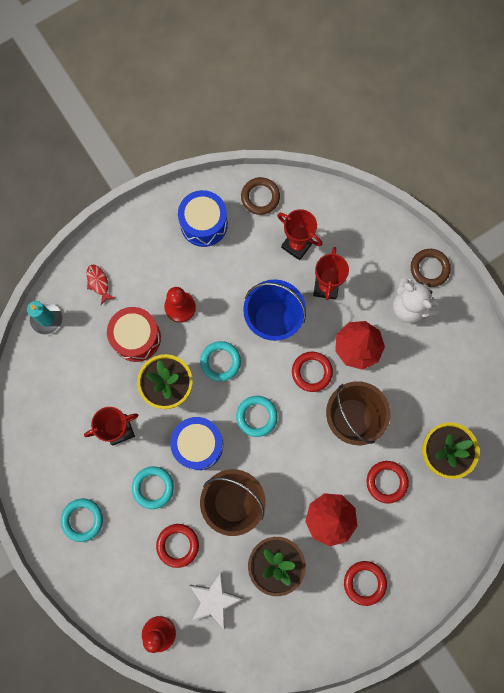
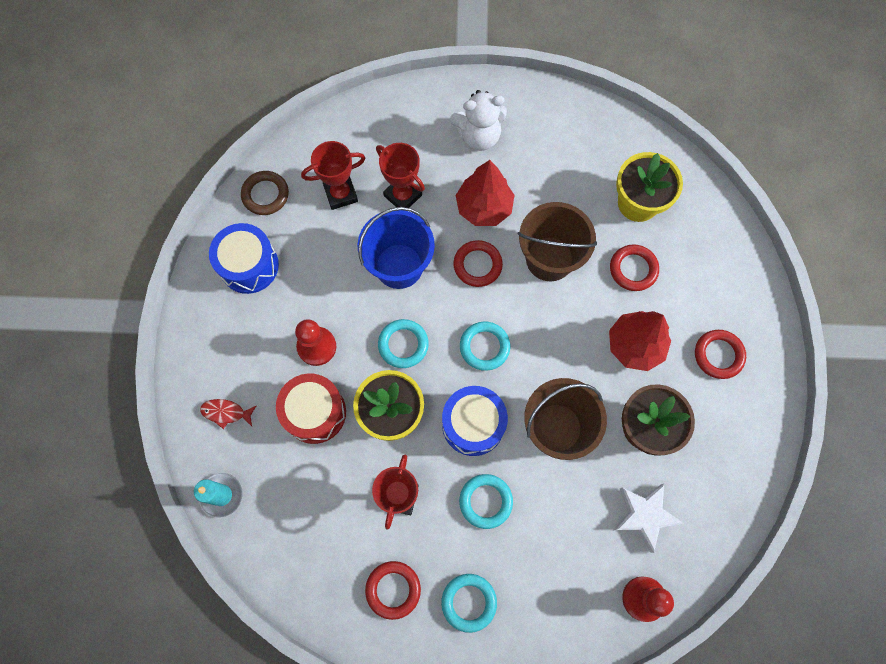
camera: 55 degrees left, 5 degrees down
red ring [156,524,199,568] -> red ring moved to [365,561,421,620]
brown ring [411,249,451,287] -> none

